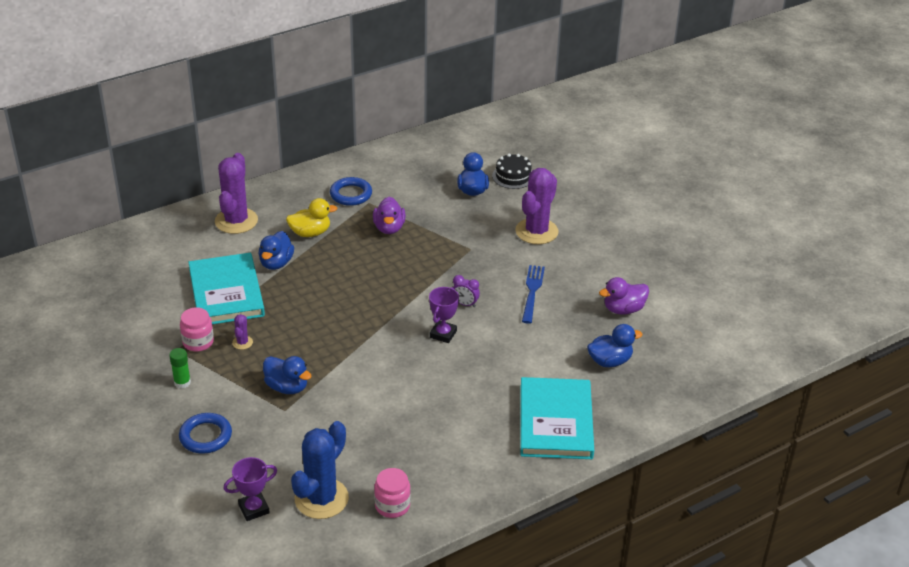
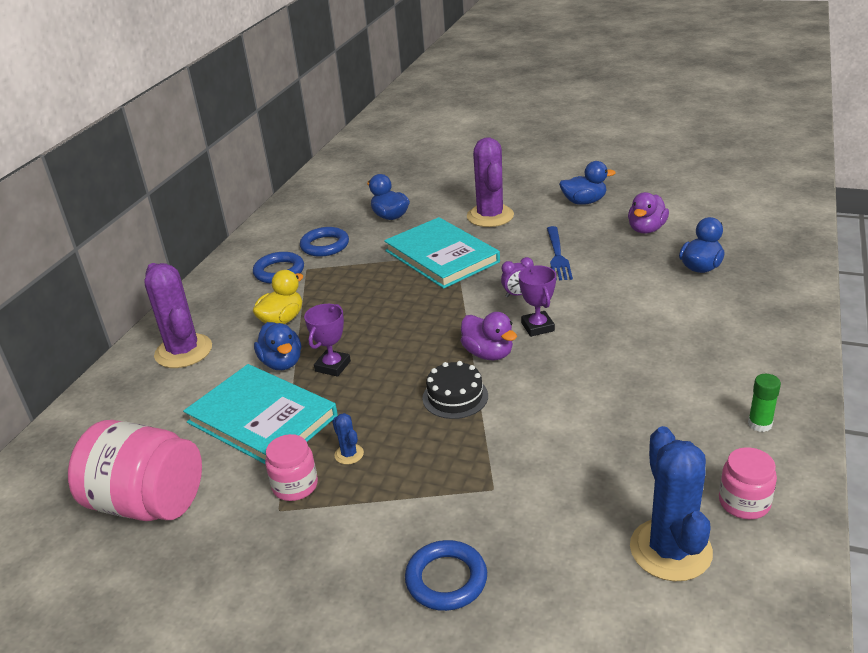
camera: 35 degrees left, 5 degrees down
green glue stick [169,348,191,389] -> green glue stick moved to [748,374,781,432]
purple trophy [223,457,277,521] -> purple trophy moved to [304,304,351,377]
purple cactus [232,314,253,350] -> blue cactus [332,413,364,464]
blue duck [263,356,311,394] -> blue duck moved to [559,161,616,205]
purple duck [373,197,406,234] -> purple duck moved to [461,312,517,360]
black cake [492,154,532,189] -> black cake moved to [423,361,488,419]
turquoise book [521,377,594,459] -> turquoise book moved to [384,217,500,289]
blue fork [522,265,545,324] -> blue fork turned 150 degrees counterclockwise [547,226,573,281]
none -> pink jar [68,420,202,521]
none -> blue ring [300,227,349,257]

